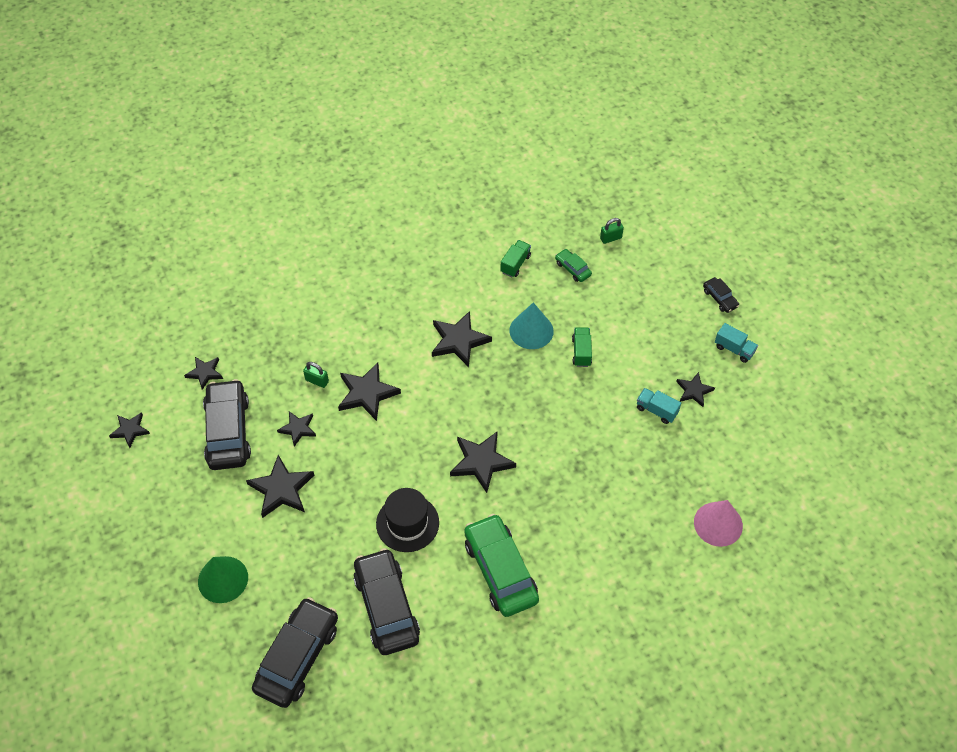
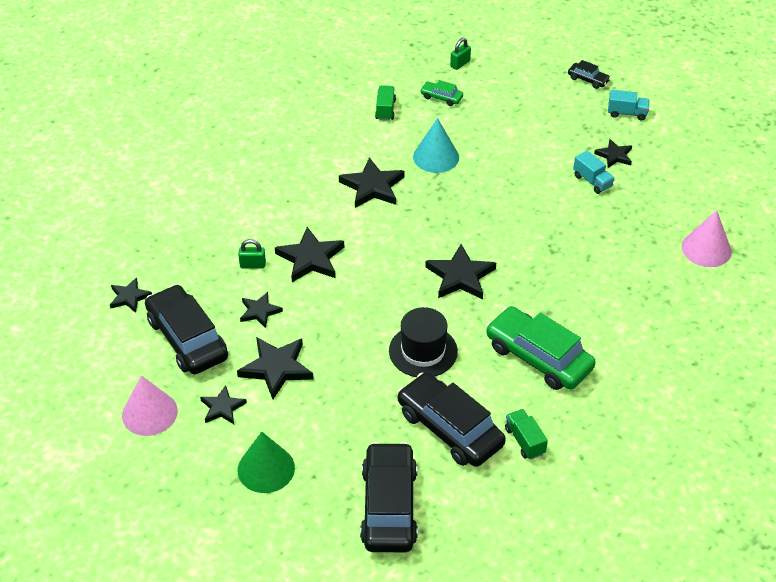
camera: 25 degrees left, 10 degrees down
black star [109,412,150,448] -> black star moved to [200,385,247,424]
green truck [572,327,592,367] -> green truck moved to [505,409,548,460]
turquoise truck [637,388,681,424] -> turquoise truck turned 135 degrees counterclockwise [573,150,615,194]
none -> pink cone [122,375,178,436]

